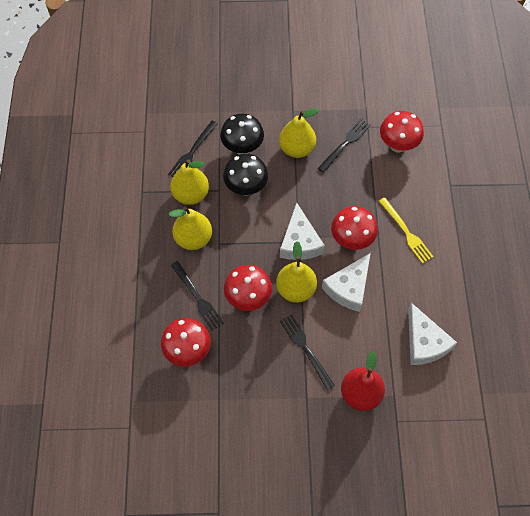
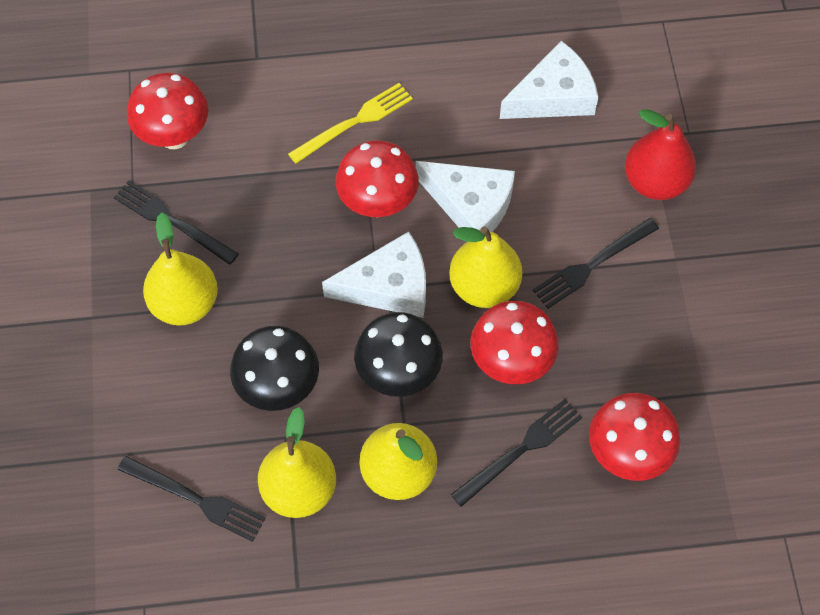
camera: 95 degrees left, 0 degrees up
black mushroom [220,114,264,154] -> black mushroom moved to [354,312,443,397]

